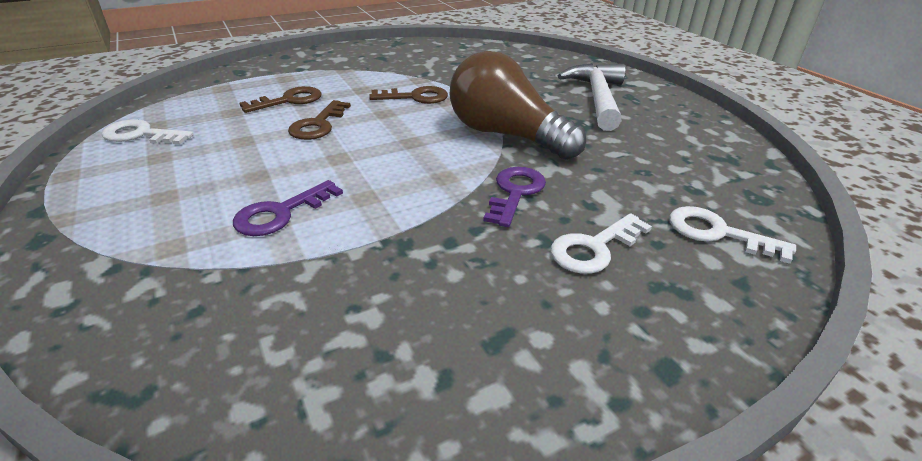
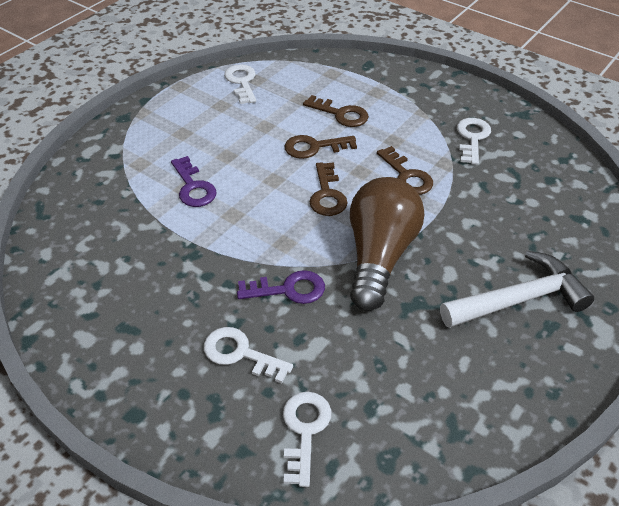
camera: 65 degrees right, 10 degrees up
purple key [233,180,343,236] -> purple key turned 135 degrees counterclockwise [171,156,217,207]
none -> brown key [310,162,348,216]
none -> white key [457,118,491,165]

